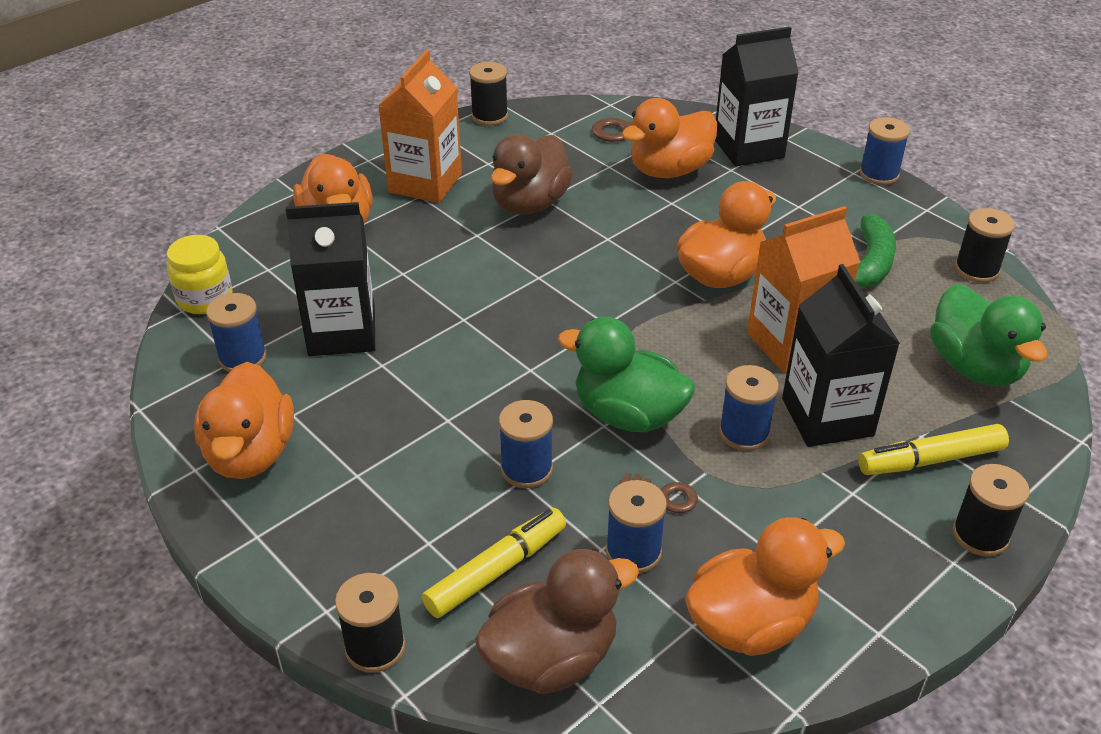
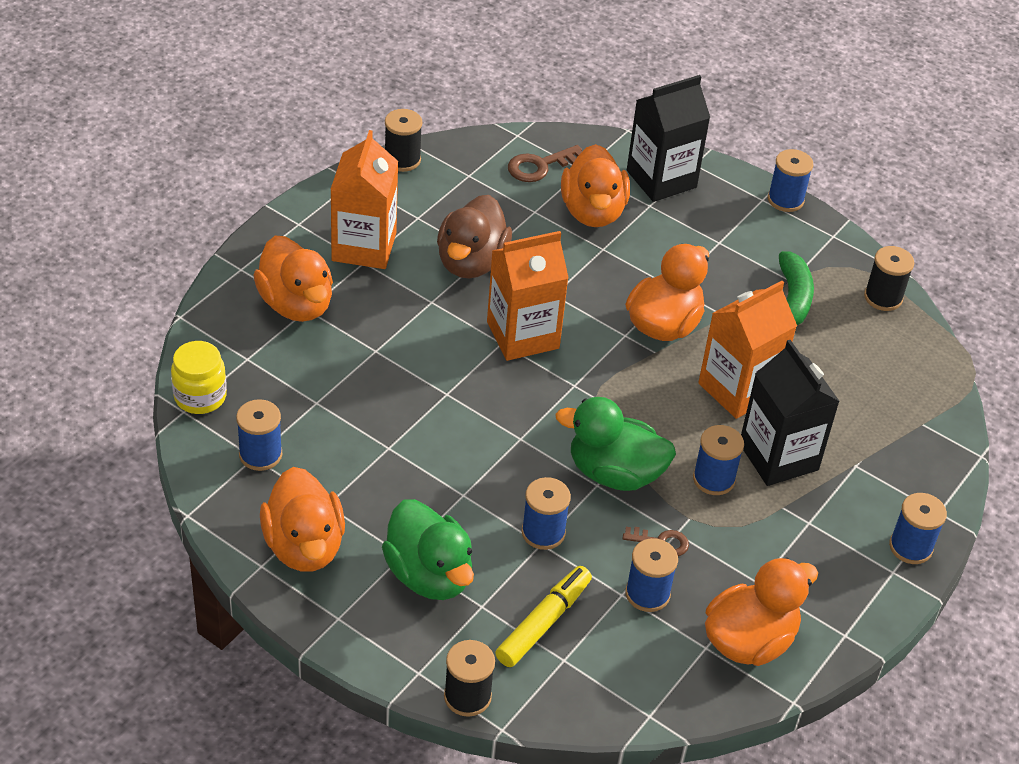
camera: 15 degrees left, 5 degrees up
black carton [286,202,375,356] -> none
brown duck [475,549,639,694] -> none
orange duck [621,98,717,178] -> orange duck turned 45 degrees counterclockwise [561,144,630,227]
yellow marker [858,424,1009,475] -> none
green duck [930,284,1047,386] -> green duck moved to [382,499,474,600]
black spool [953,464,1030,557] -> blue spool [889,493,947,564]
none -> orange carton [487,231,569,361]

